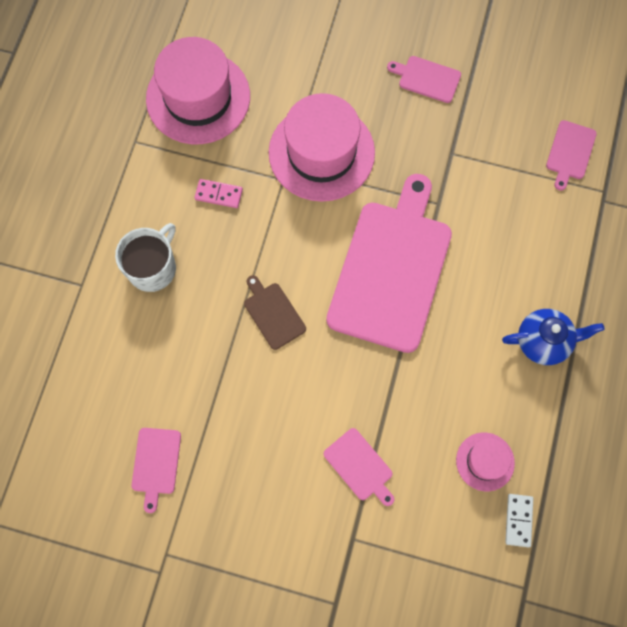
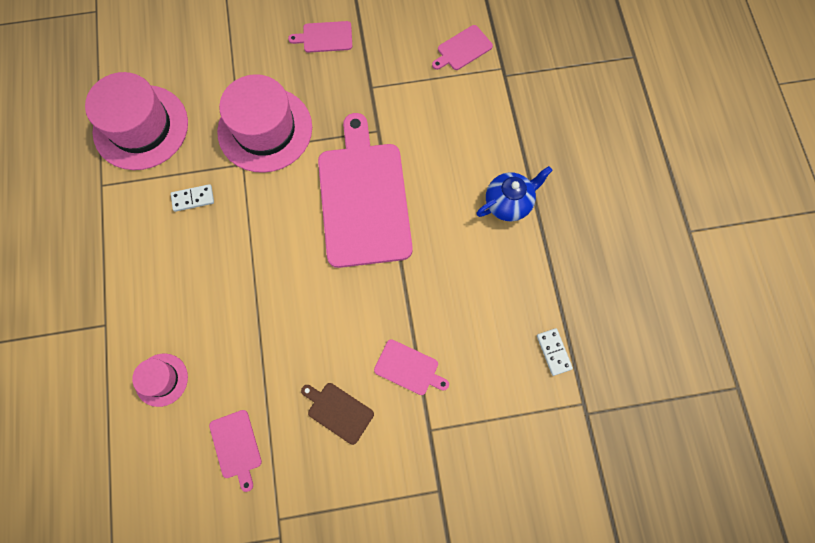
camera: 25 degrees left, 0 degrees up
white mug [115,223,176,292] -> none
pink domino [194,179,243,208] -> white domino [171,184,214,212]
brown cutting board [244,275,306,350] -> brown cutting board moved to [301,383,374,445]
pink hat [456,433,515,491] -> pink hat moved to [132,353,188,407]
pink cutting board [546,120,597,191] -> pink cutting board turned 60 degrees clockwise [432,25,493,70]

